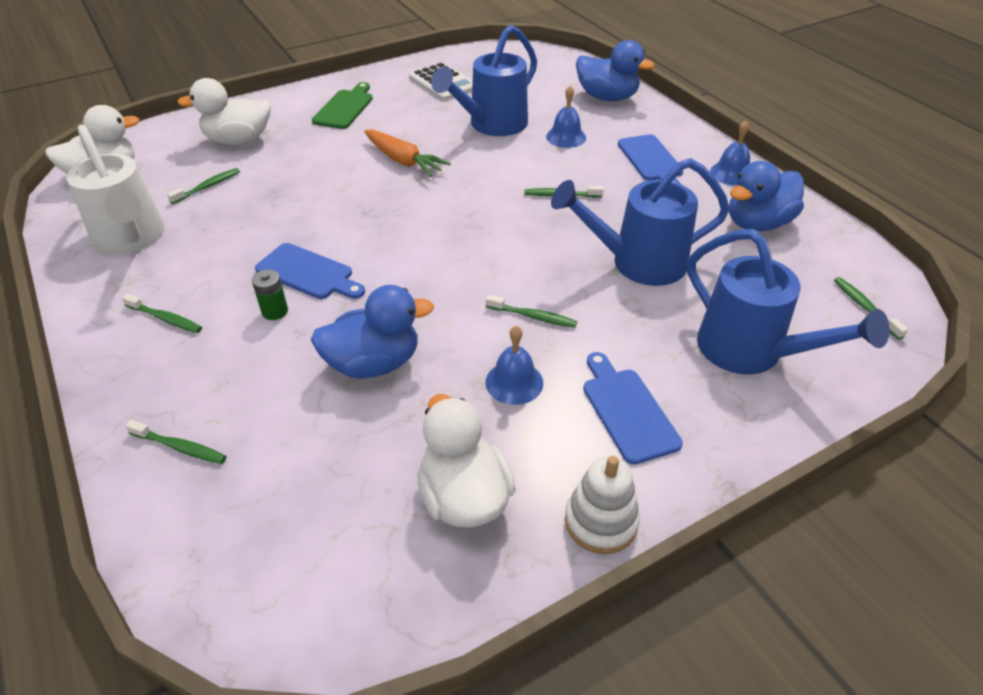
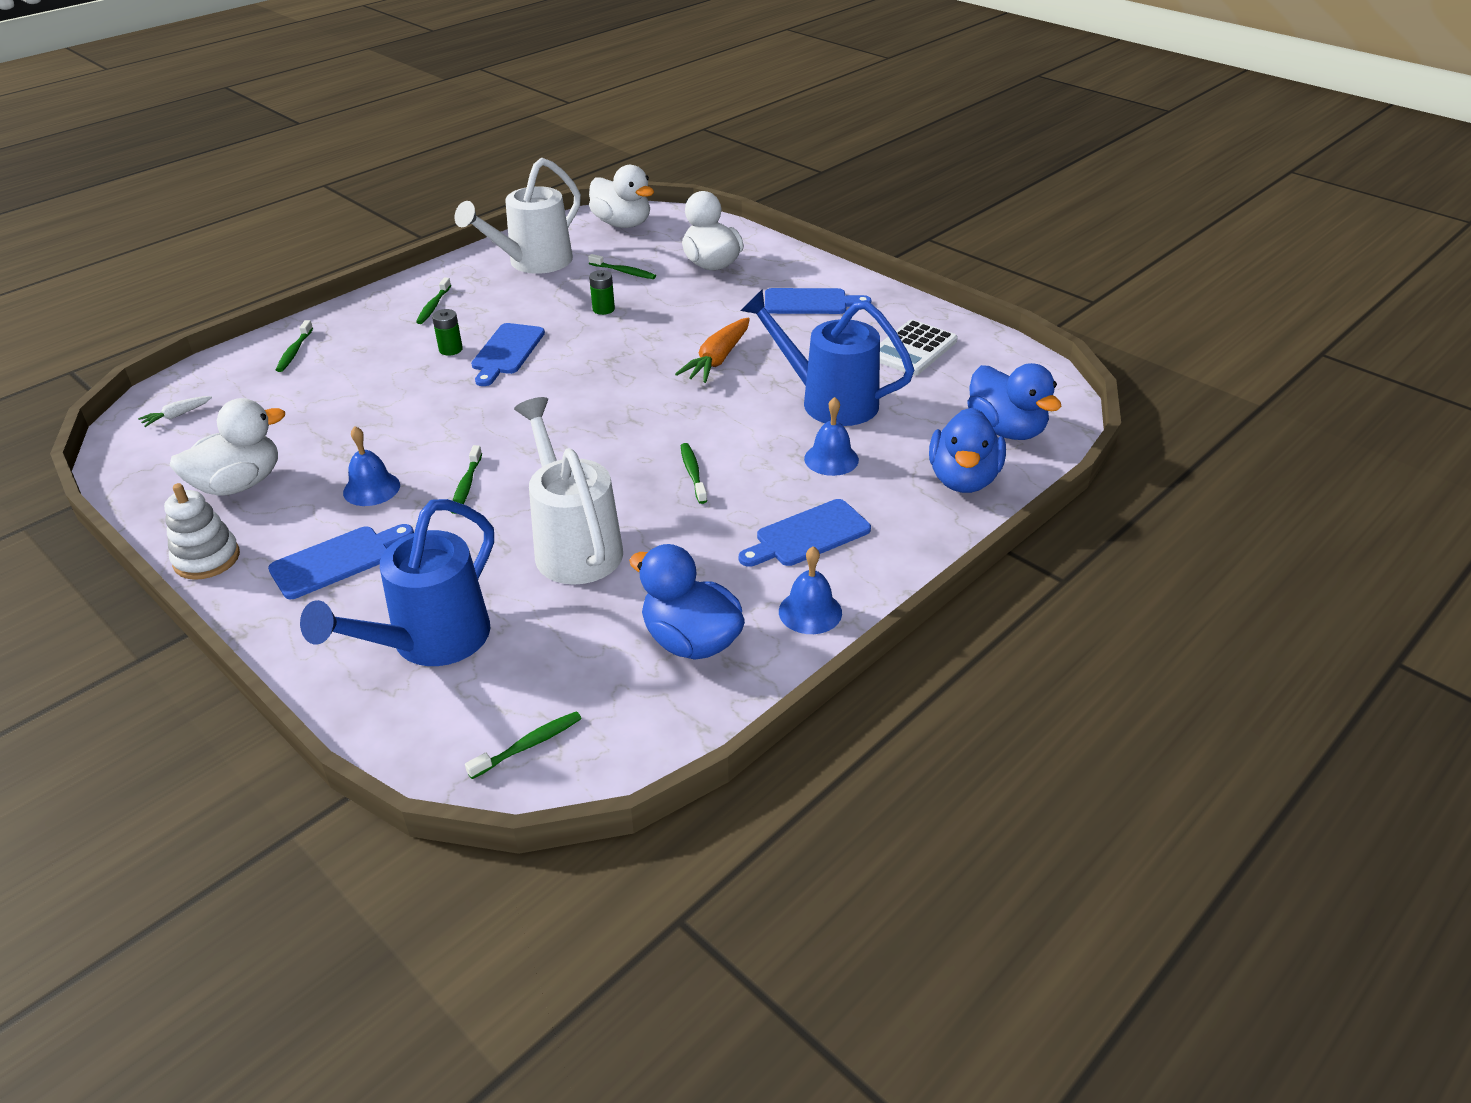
camera: 75 degrees right, 5 degrees down
blue duck [311,285,434,379] -> blue duck moved to [967,363,1062,440]
green cutting board [312,82,373,129] -> blue cutting board [765,288,871,314]
blue watering can [551,158,730,286] -> white watering can [514,397,623,585]
none -> white carrot [138,396,212,427]
none -> green battery [589,270,615,315]

